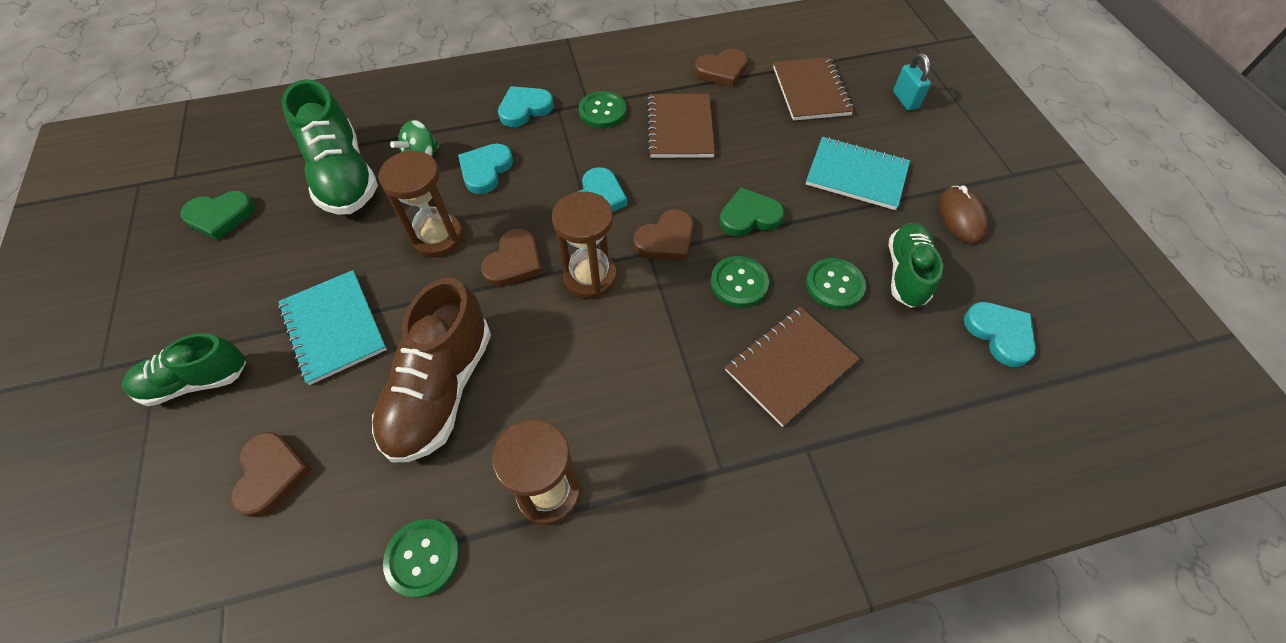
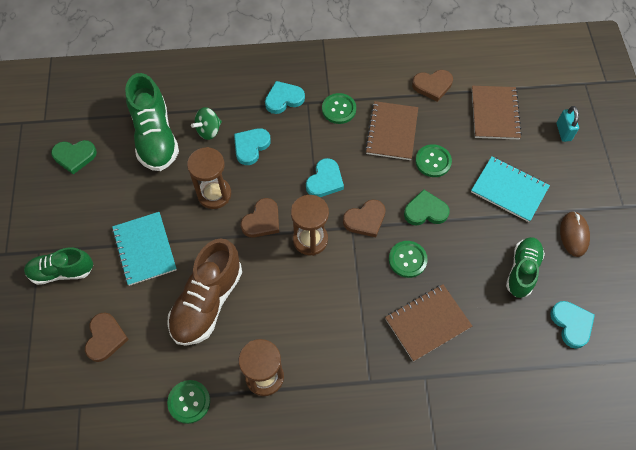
camera: 10 degrees right, 5 degrees up
green button [806,258,866,310] -> green button moved to [415,144,452,177]

